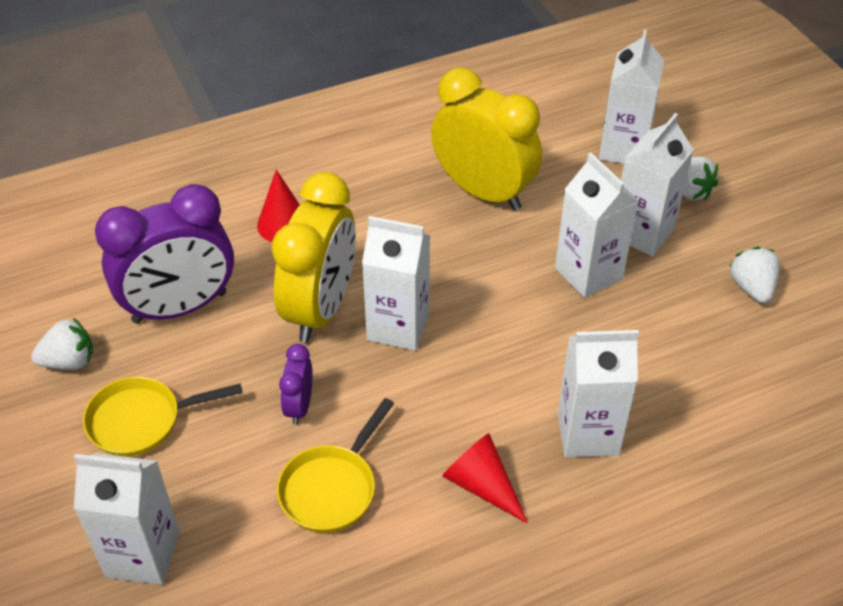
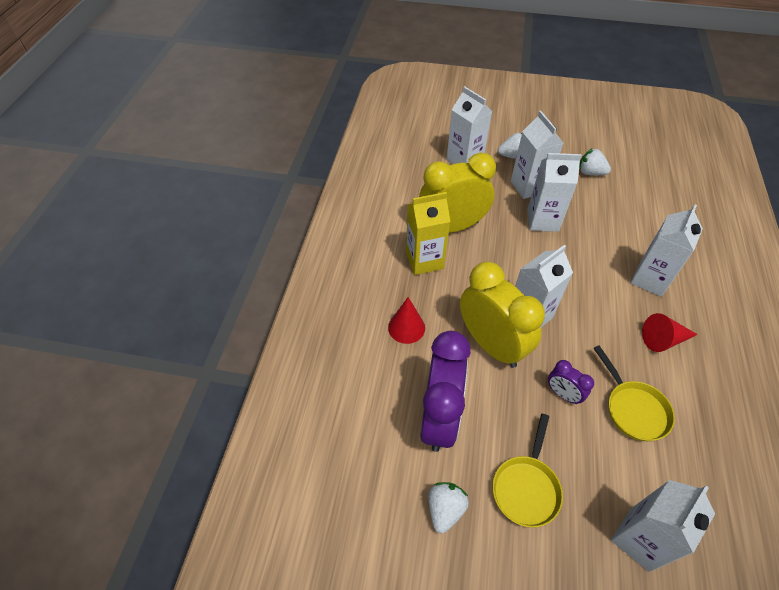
camera: 55 degrees left, 5 degrees up
none -> yellow carton [406,192,450,275]

